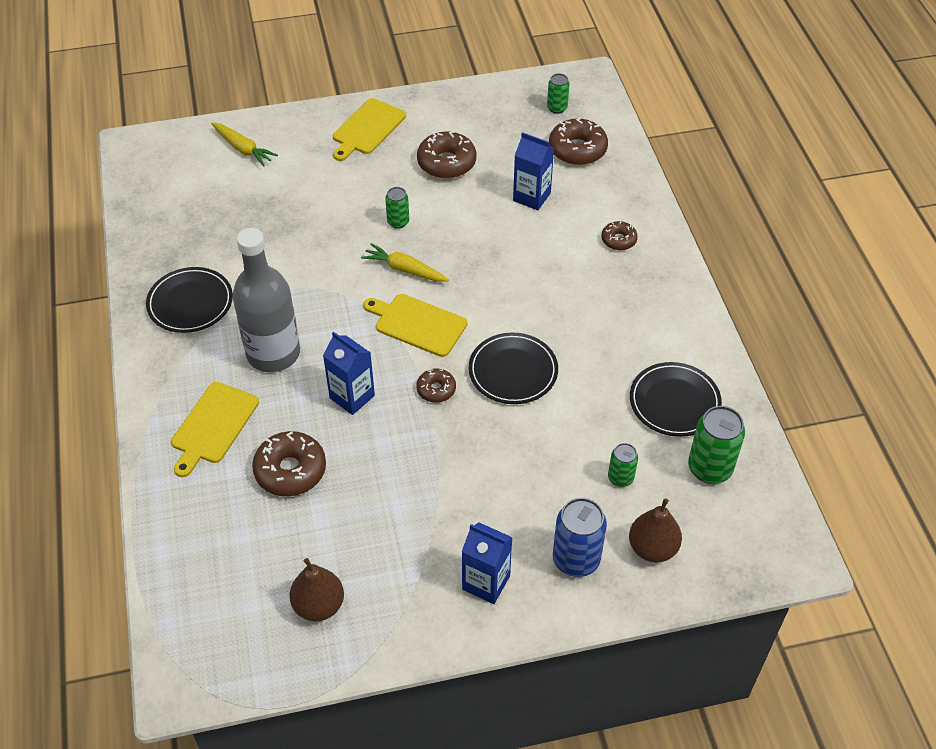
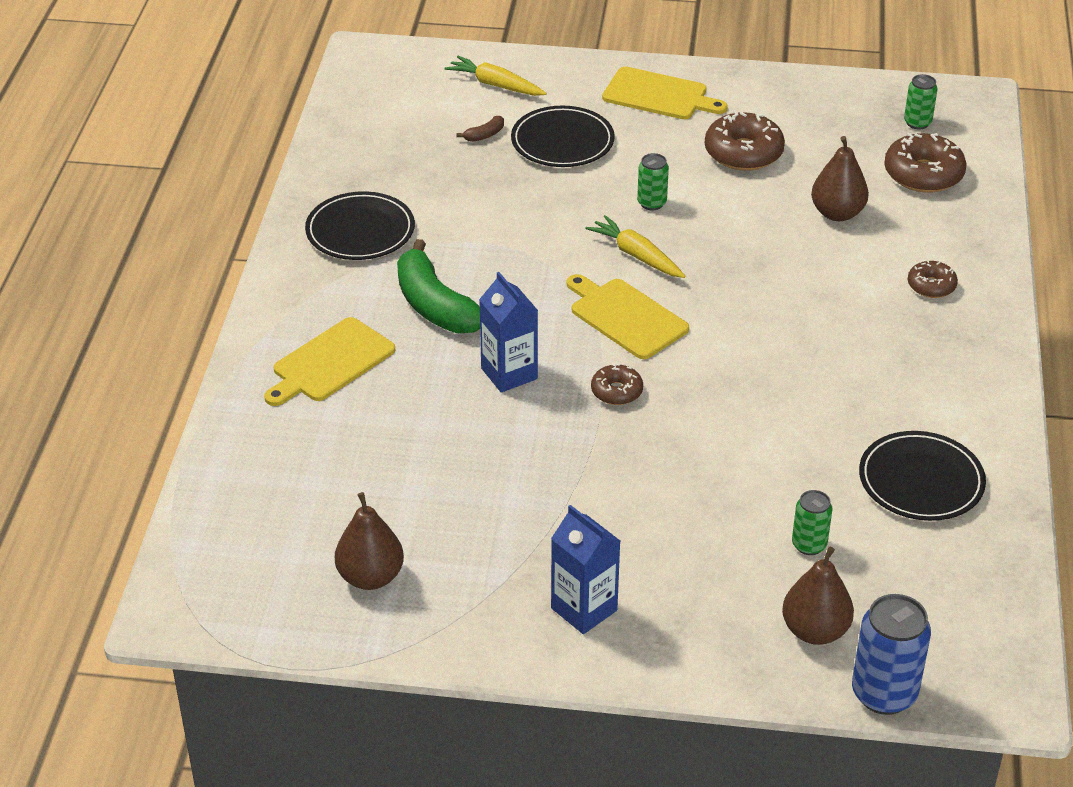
camera: 20 degrees right, 10 degrees down
yellow carrot [211,123,278,167] -> yellow carrot turned 150 degrees clockwise [445,56,547,96]
grey bottle [233,228,300,372] -> green banana [397,239,480,333]
brown donut [252,431,326,496] -> none
yellow cutting board [333,98,406,161] -> yellow cutting board turned 120 degrees counterclockwise [602,67,728,119]
black plate [469,332,558,404] -> black plate moved to [511,106,615,167]
blue carton [513,132,554,210] -> brown pear [811,136,869,221]
blue can [553,498,607,577] -> blue can moved to [852,594,931,715]
green can [688,406,745,484] -> none
none -> brown banana [456,116,504,142]

